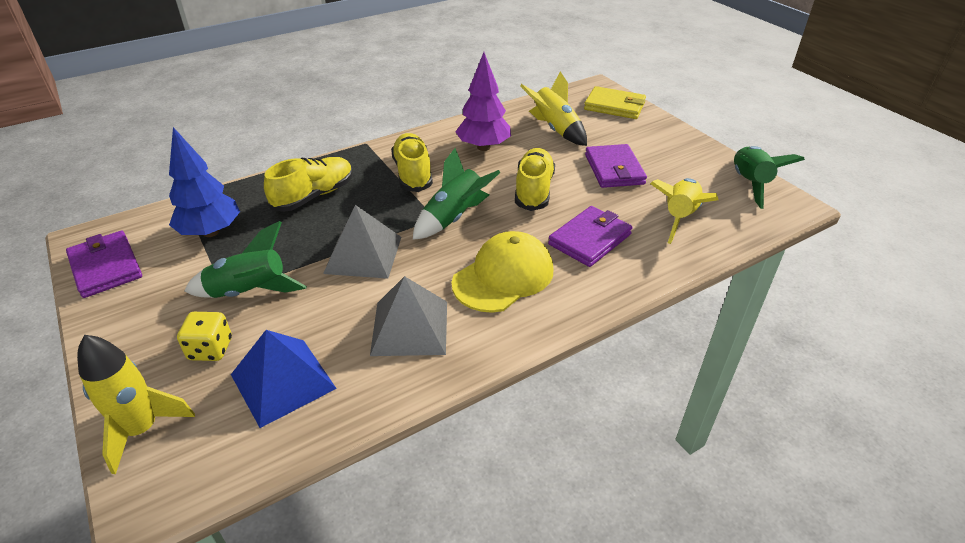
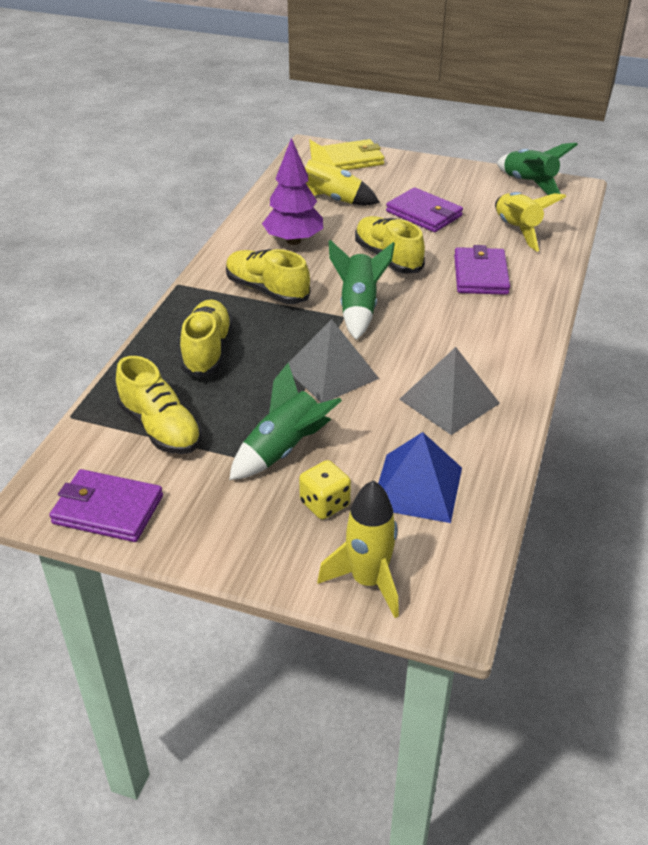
camera: 40 degrees left, 0 degrees up
blue tree [169,127,240,237] -> yellow shoe [116,356,202,454]
yellow cap [452,231,554,313] -> none

